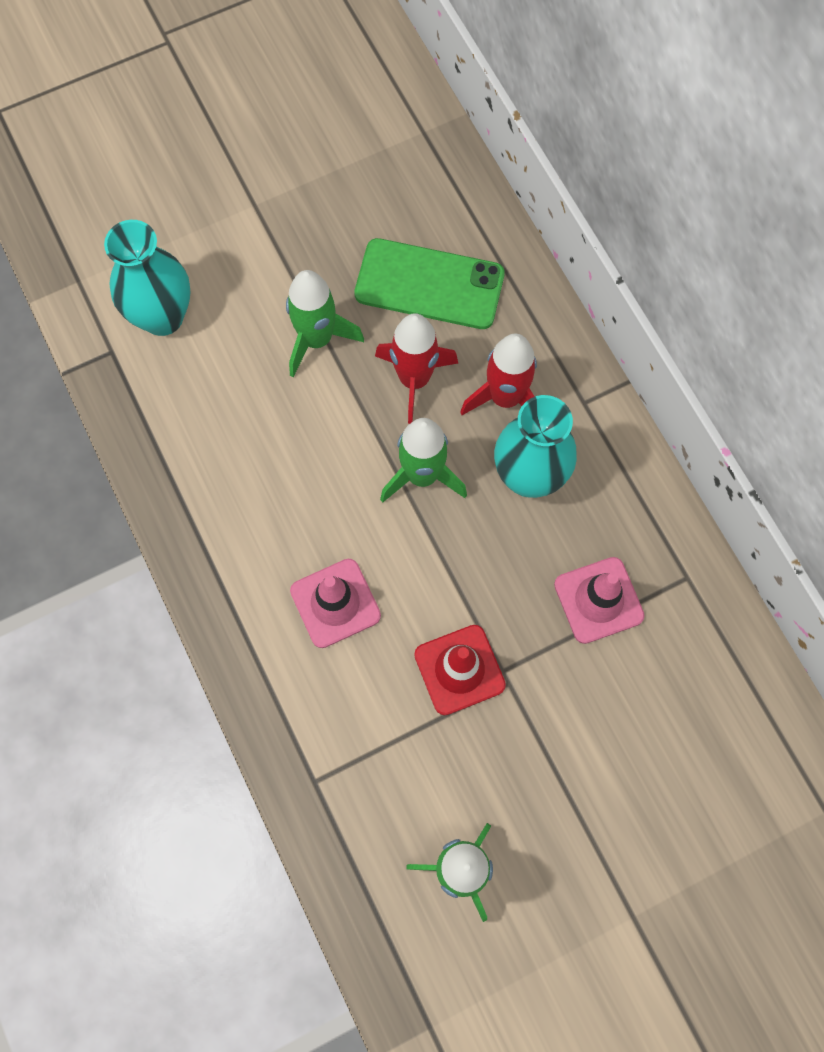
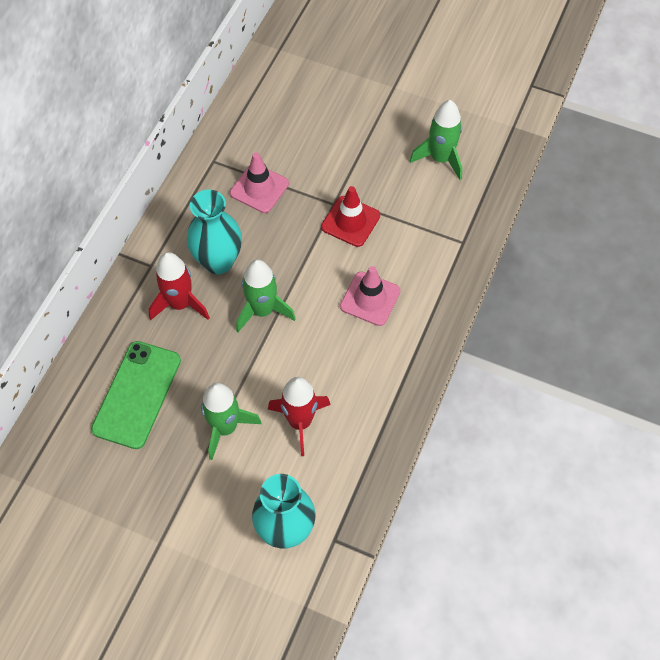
camera: 130 degrees left, 10 degrees down
green phone [354,238,505,329] -> green phone turned 45 degrees clockwise [91,341,181,449]
red rocket [375,313,458,424] -> red rocket moved to [268,377,331,456]

